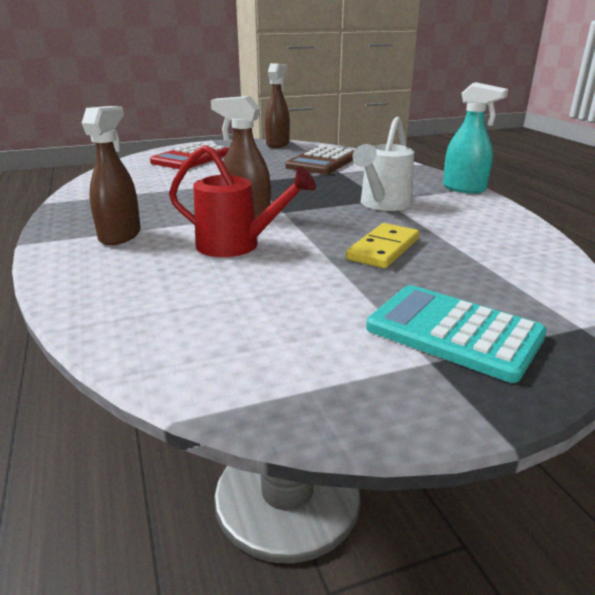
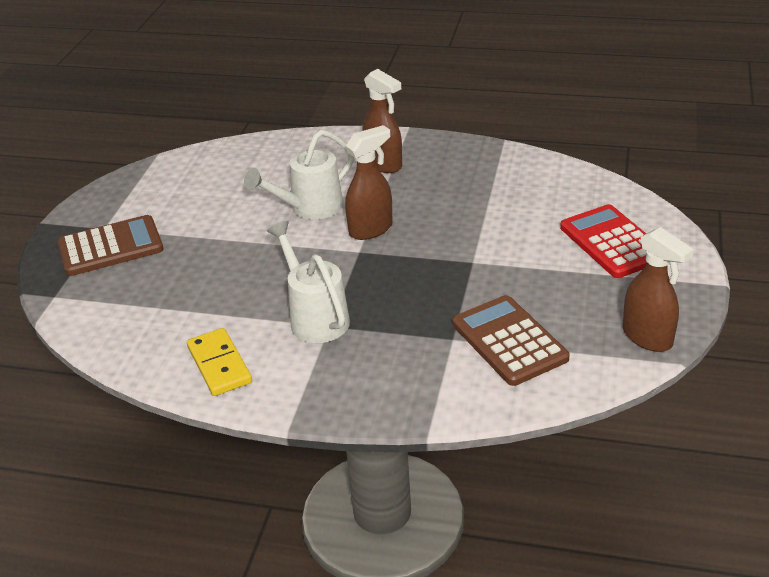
camera: 125 degrees right, 10 degrees up
red watering can [169,145,316,257] -> white watering can [244,129,354,220]
yellow domino [346,223,419,268] -> yellow domino moved to [187,328,252,396]
turquoise calculator [366,285,547,383] -> brown calculator [58,215,164,276]
turquoise spray bottle [443,82,508,194] -> none

